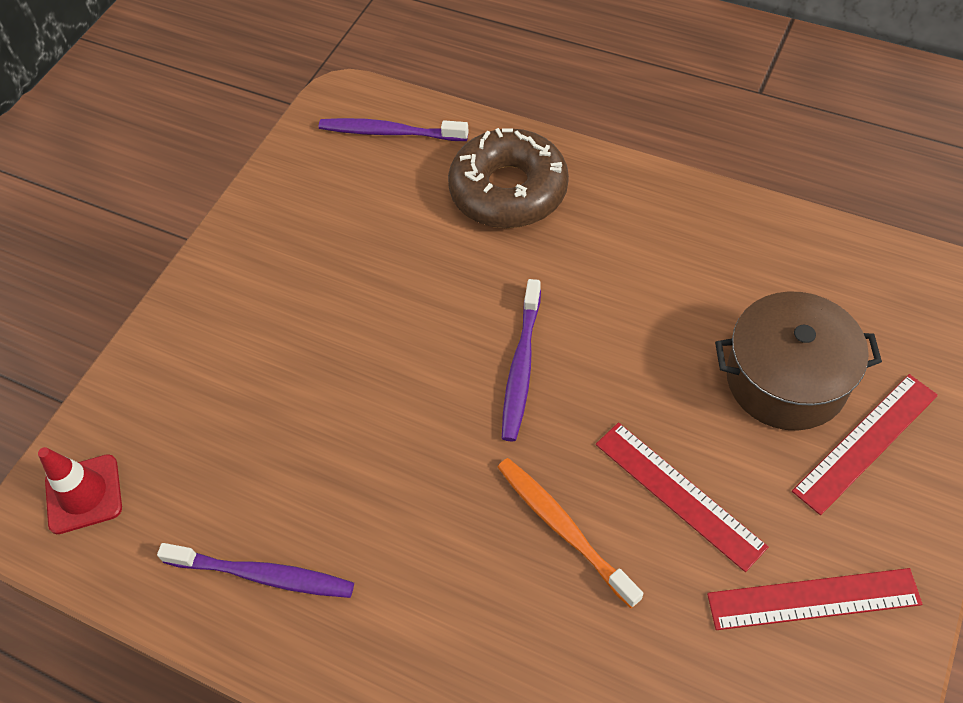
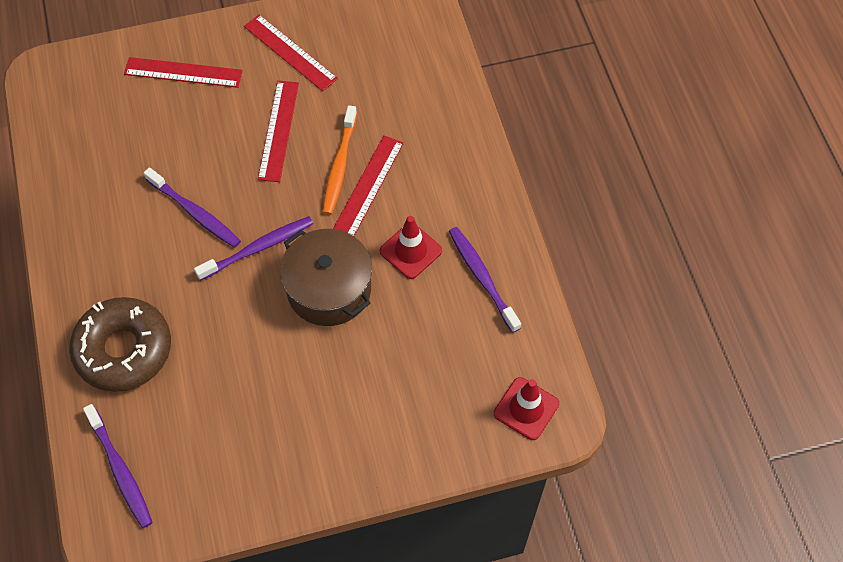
camera: 135 degrees left, 5 degrees up
brown pot [715,291,882,431] -> brown pot moved to [280,229,372,326]
none -> purple toothbrush [144,167,241,248]
none -> red ruler [333,135,404,236]
none -> red traffic cone [380,216,442,279]

